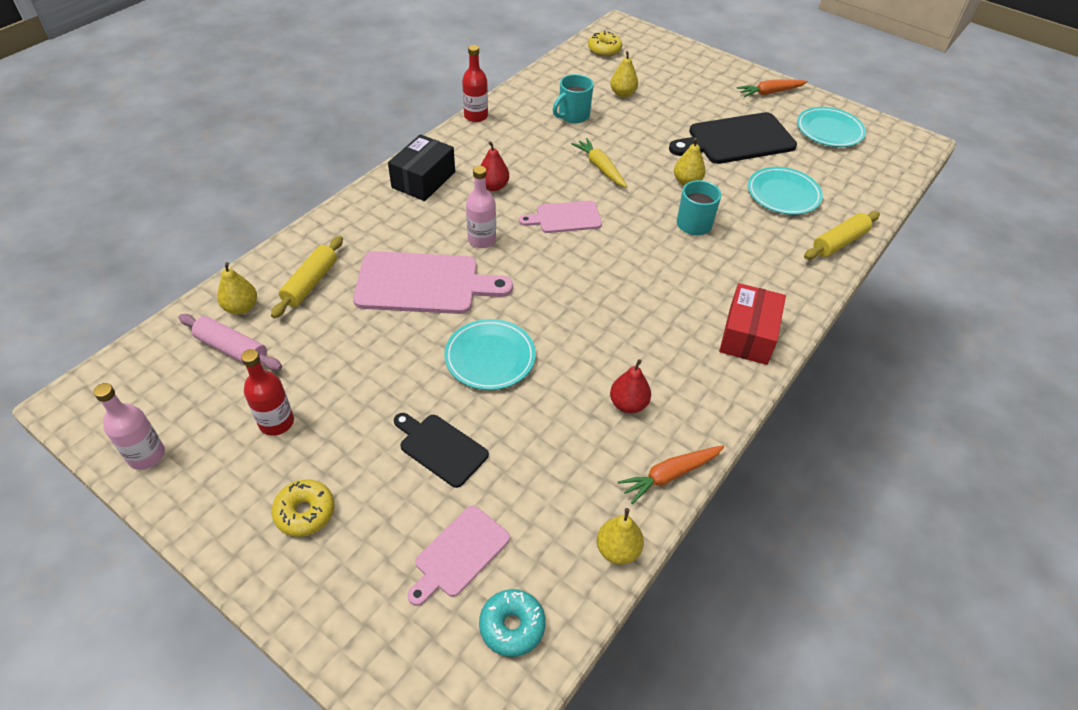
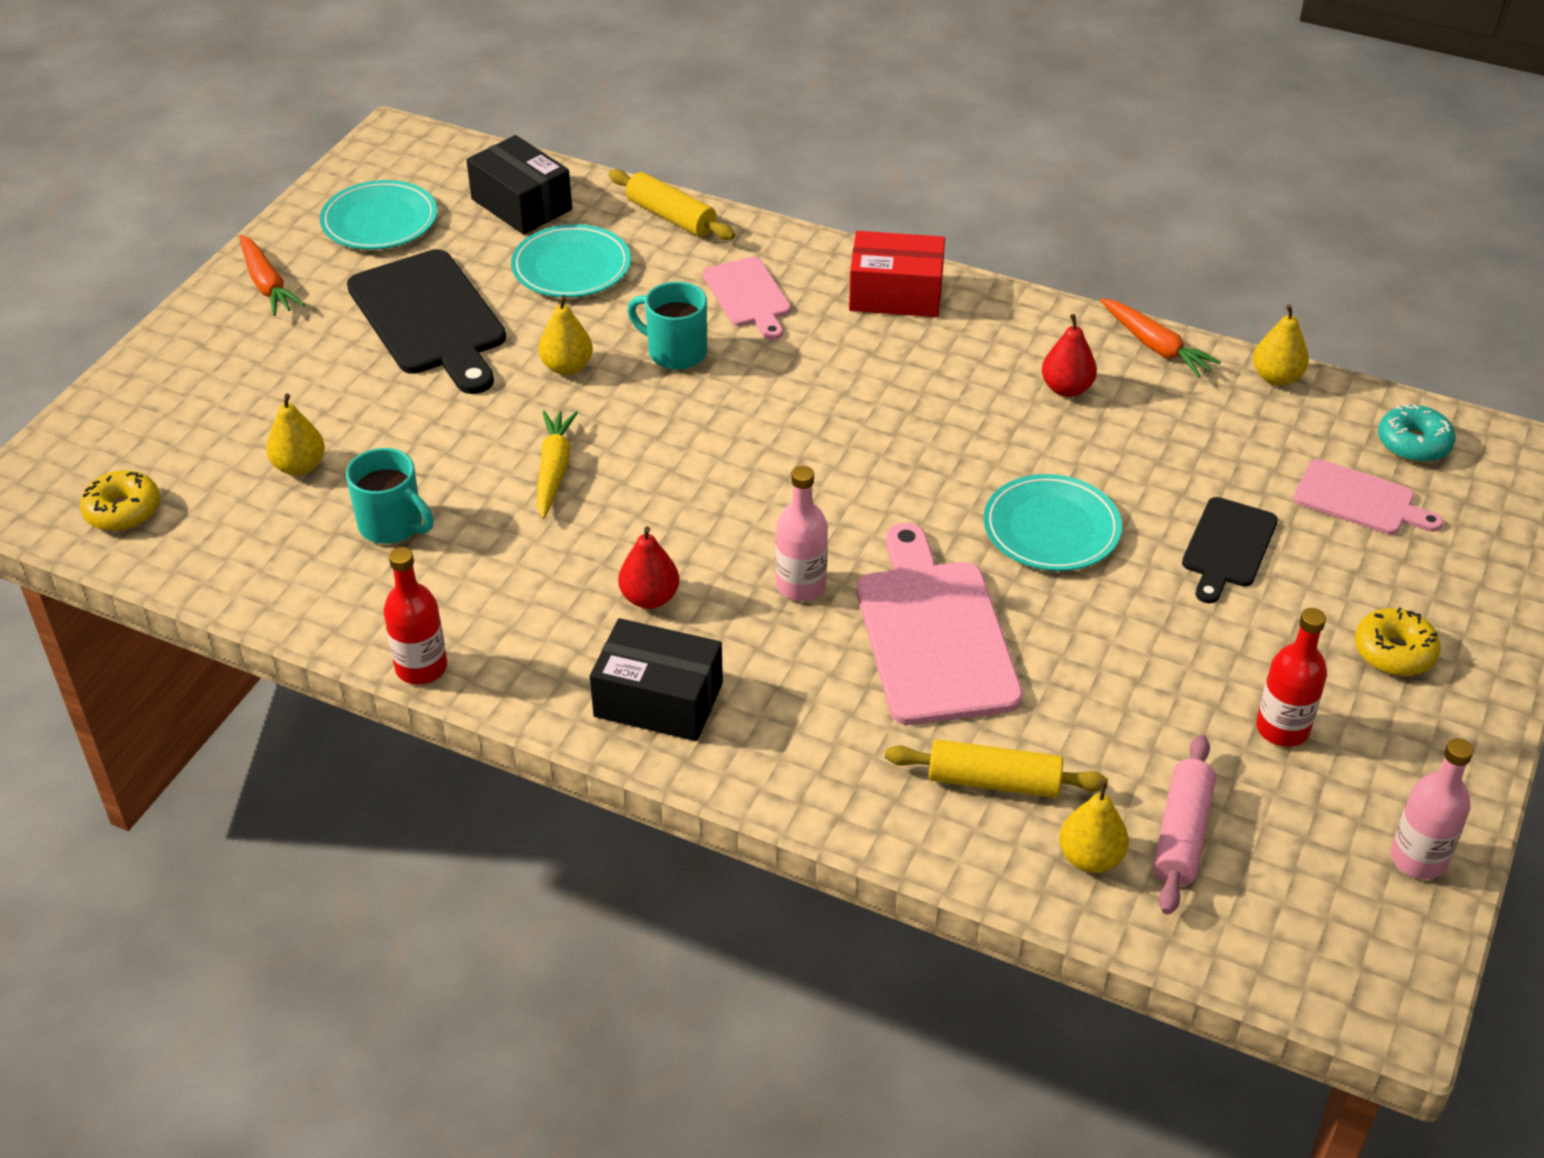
camera: 100 degrees left, 5 degrees down
pink cutting board [519,201,602,233] -> pink cutting board moved to [703,257,791,340]
yellow carrot [572,138,627,188] -> yellow carrot turned 135 degrees clockwise [537,411,578,519]
none -> black box [466,135,572,235]

